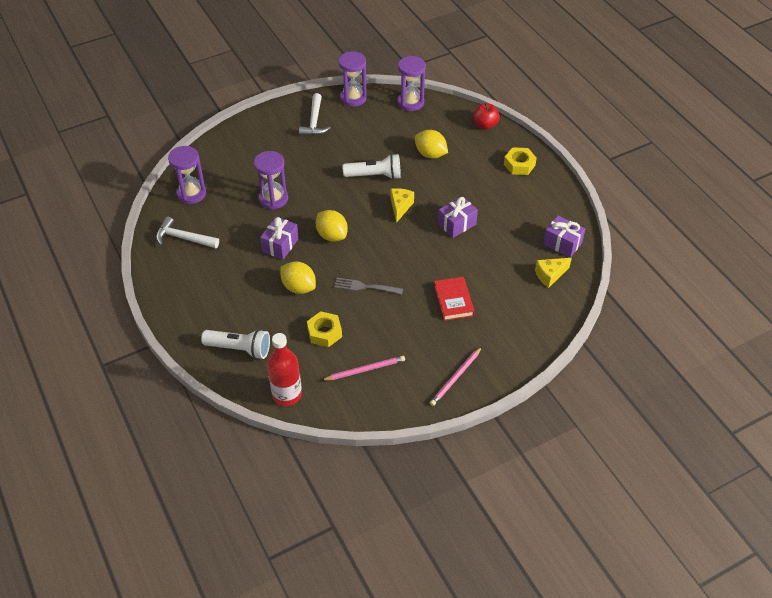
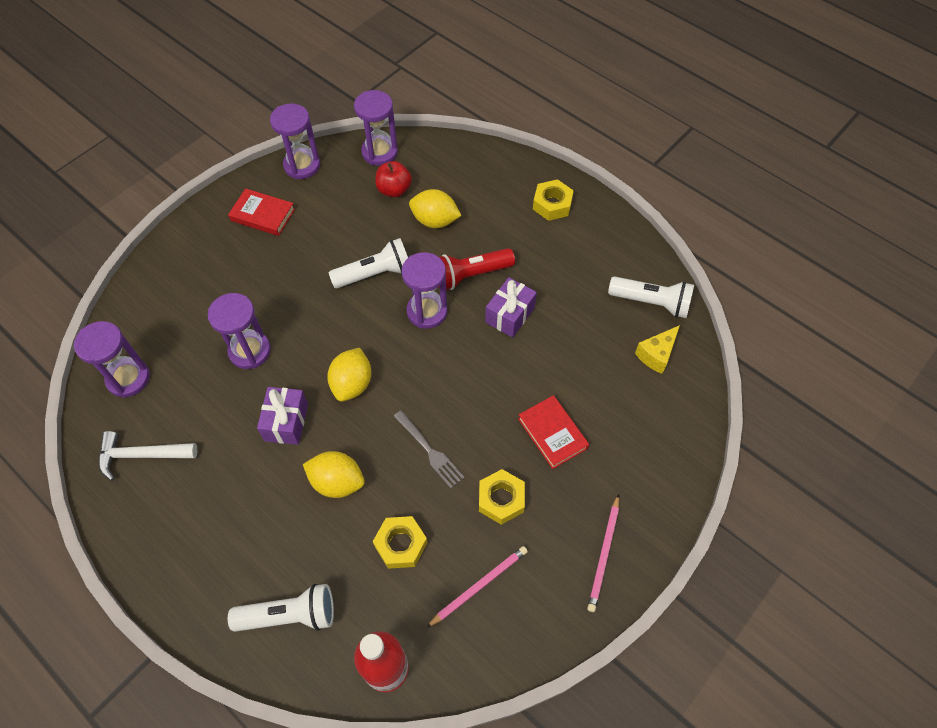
camera: 20 degrees left, 10 degrees up
white hammer [299,93,330,136] -> red book [228,189,295,236]
yellow lemon [316,210,348,242] -> yellow lemon turned 75 degrees clockwise [327,348,371,402]
grey fork [334,278,403,294] -> grey fork turned 120 degrees counterclockwise [394,410,465,488]
yellow cheese [391,188,414,223] -> purple hourglass [402,252,447,329]
red apple [473,103,500,130] -> red apple moved to [375,161,412,197]
purple gift [543,215,585,258] -> white flashlight [608,276,694,318]
none -> red flashlight [439,248,515,290]
none -> yellow nut [479,469,525,525]

